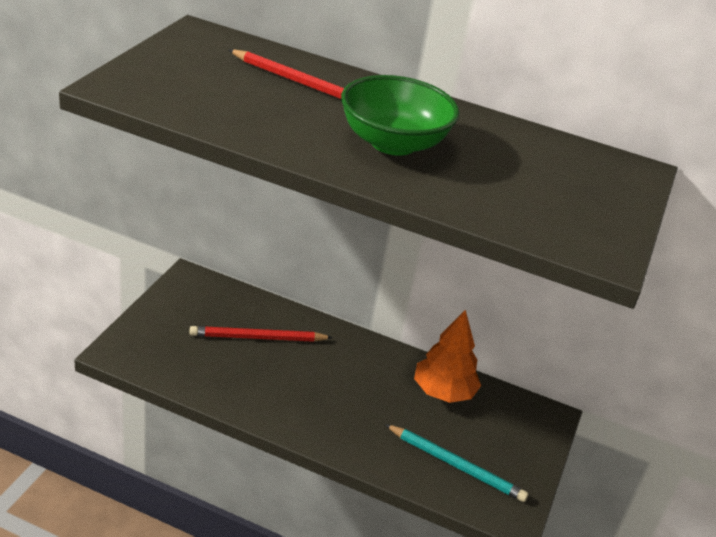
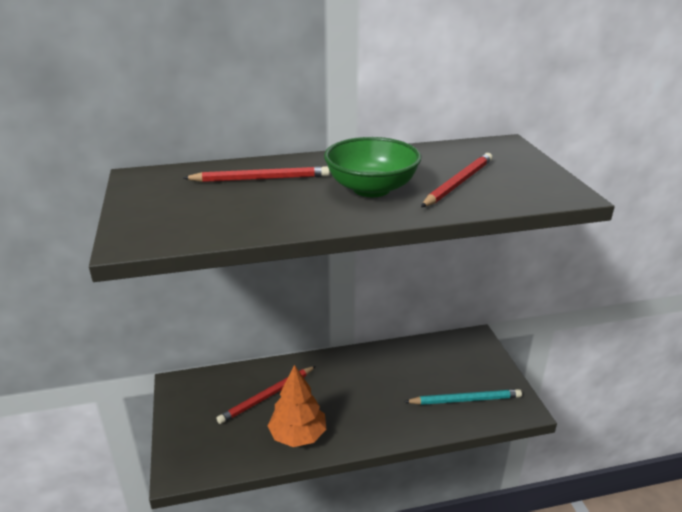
camera: 30 degrees left, 5 degrees down
orange tree [414,310,481,403] -> orange tree moved to [267,365,326,447]
none -> red pencil [421,153,492,207]

